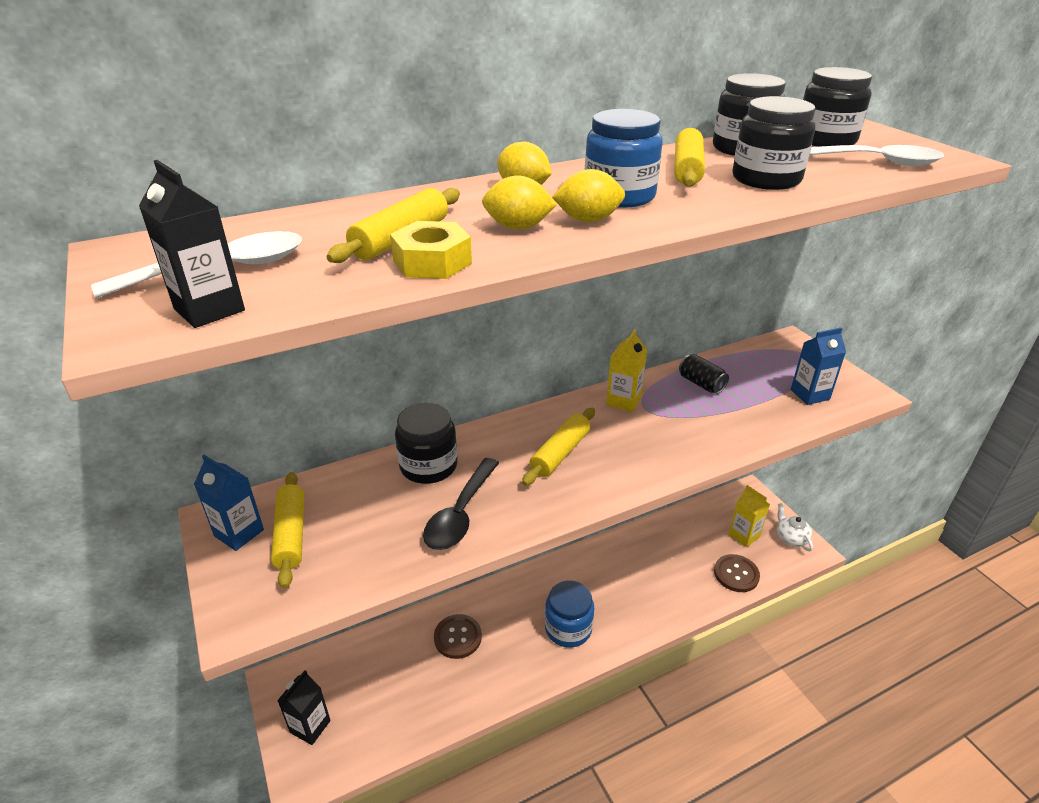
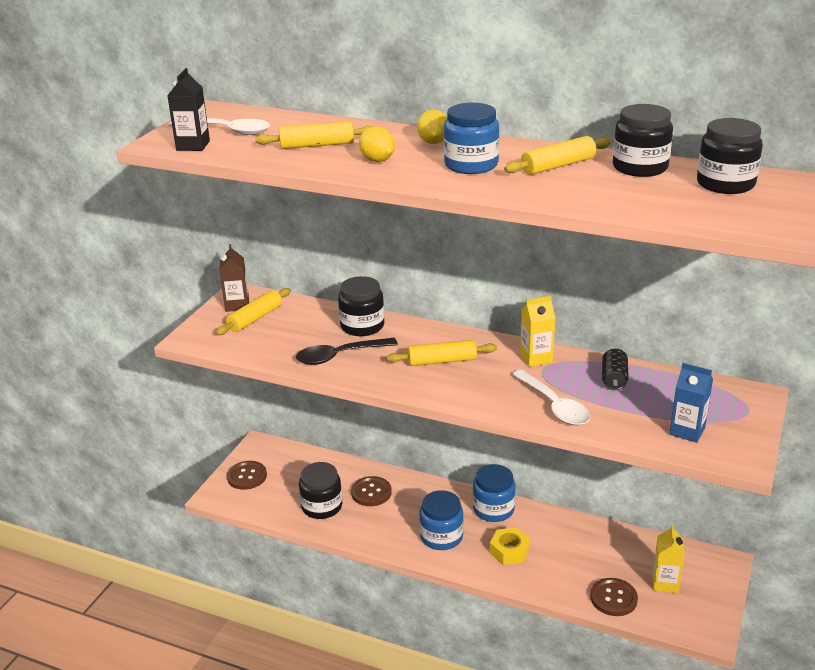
camera: 50 degrees right, 5 degrees down
blue carton [194,455,264,551] -> brown carton [219,244,249,312]
black carton [277,670,331,745] -> brown button [227,461,267,490]
yellow nut [390,221,472,279] -> yellow nut moved to [490,528,530,565]
yellow lemon [552,169,625,222] -> none
black jar [732,96,816,190] -> black jar moved to [299,462,342,519]
white teapot [777,503,813,551] -> none
white spoon [810,145,944,166] -> white spoon moved to [512,369,590,426]
none -> blue jar [473,464,515,522]

